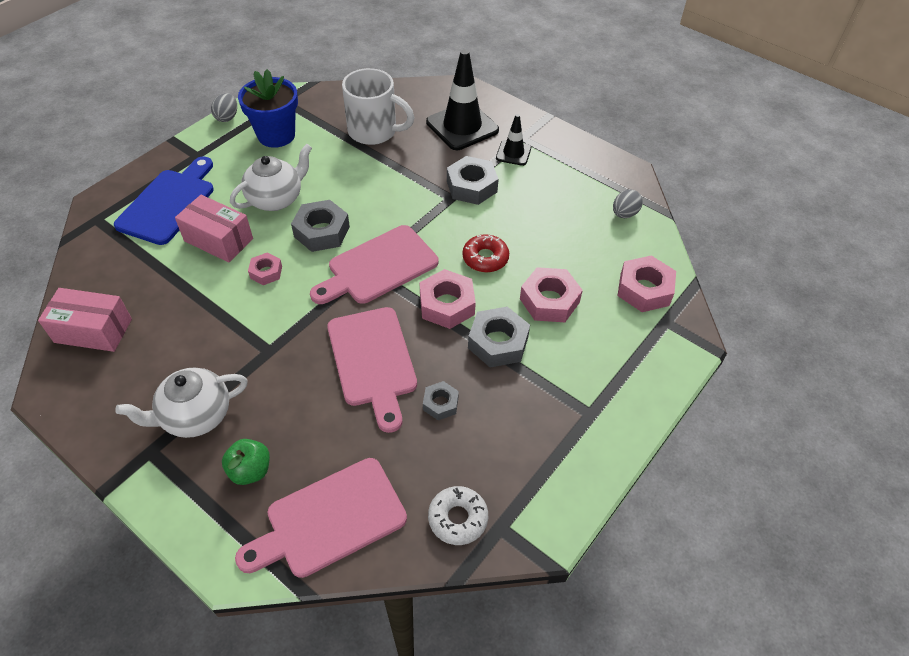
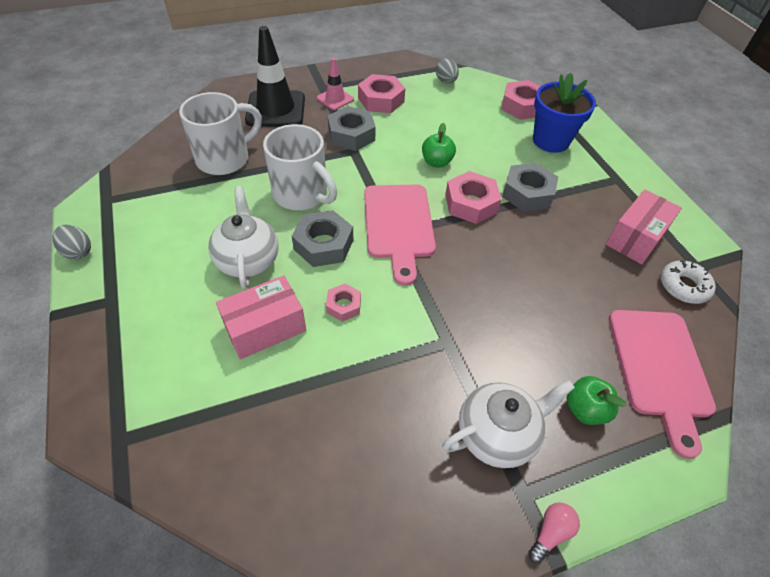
camera: 60 degrees left, 0 degrees up
pink box [38,288,132,352] -> pink box moved to [606,189,682,264]
blue cutting board [114,156,214,245] -> none
white teapot [115,368,248,438] -> white teapot turned 120 degrees counterclockwise [442,380,575,468]
blue flower pot [238,69,298,148] -> blue flower pot moved to [533,73,596,153]
pink cutting board [327,307,417,433] -> none
grey nut [423,381,459,420] -> none
red donut [463,234,509,272] -> green apple [422,123,456,168]
black traffic cone [496,114,531,166] -> pink traffic cone [317,58,354,110]
pink nut [520,267,583,322] -> pink nut moved to [358,74,405,113]
none -> white mug [263,124,337,210]
none -> pink light bulb [528,503,580,563]

